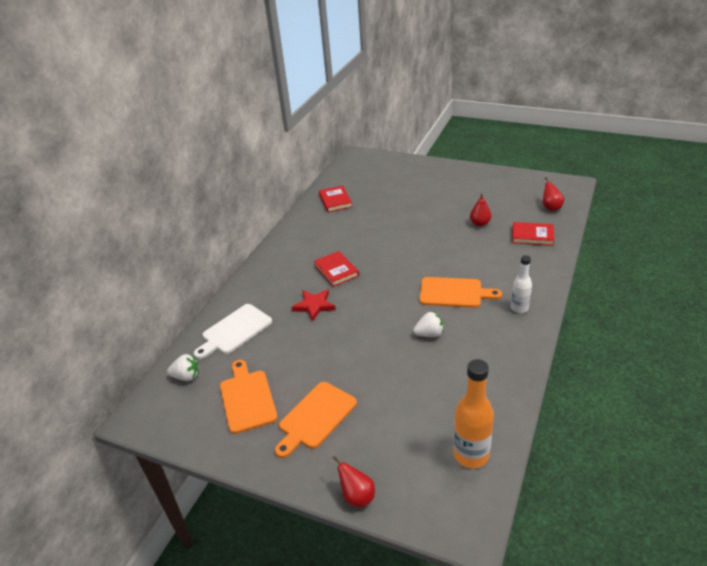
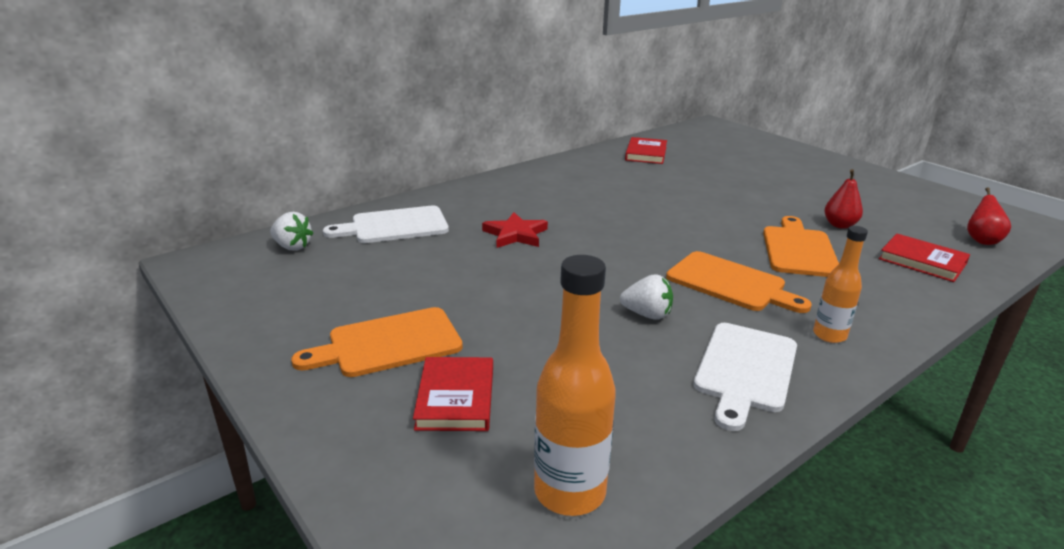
camera: 25 degrees right, 10 degrees down
orange cutting board [220,360,278,434] -> orange cutting board moved to [763,216,839,277]
red book [314,251,359,287] -> red book moved to [413,357,493,431]
red pear [333,455,375,508] -> none
white bottle [511,255,532,313] -> orange bottle [813,226,868,343]
none -> white cutting board [694,323,797,431]

